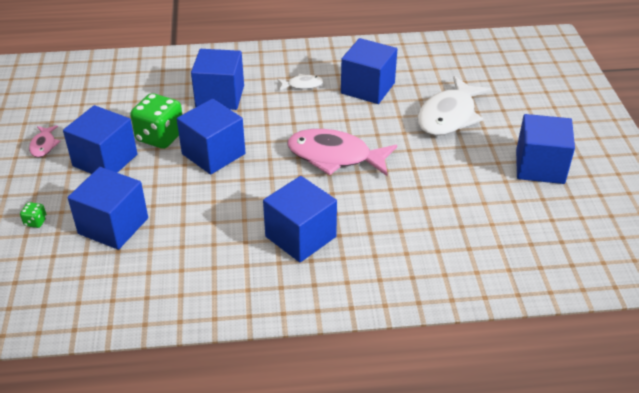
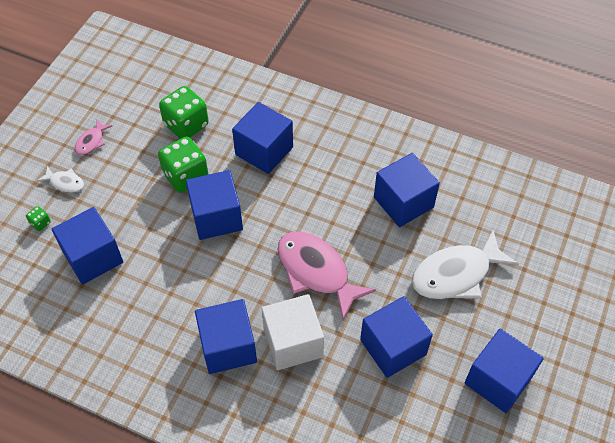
camera: 30 degrees right, 15 degrees up
blue cube [63,105,137,174] -> blue cube moved to [360,296,433,378]
white fish [277,74,323,91] -> white fish moved to [37,166,84,193]
none -> green dice [159,86,209,139]
none -> white cube [261,294,324,370]

